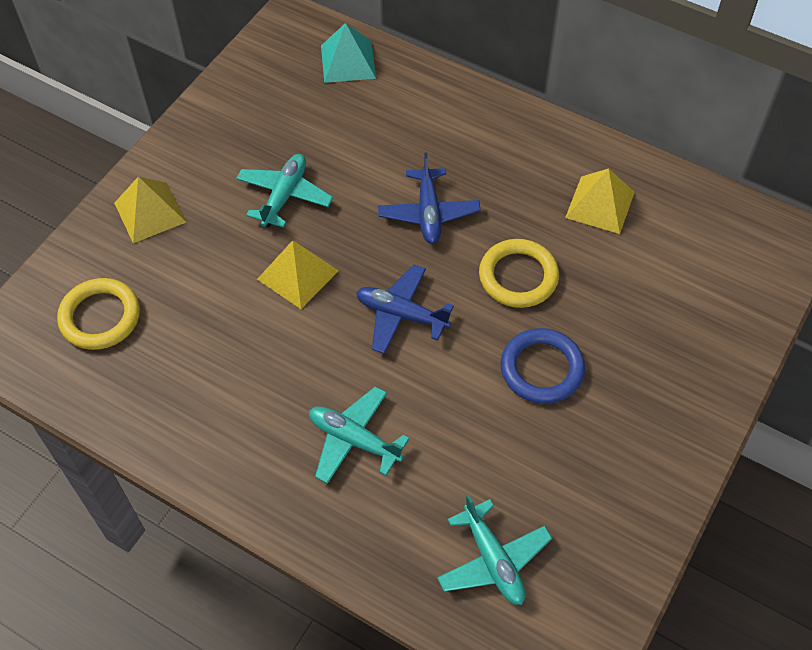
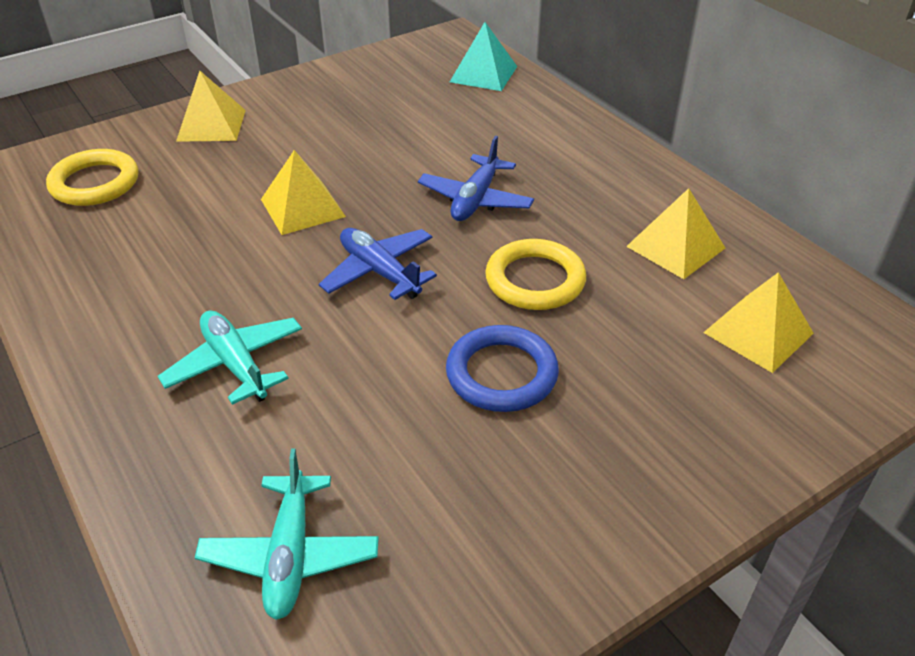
camera: 25 degrees right, 15 degrees down
turquoise plane [236,154,333,228] -> none
none -> yellow pyramid [703,272,814,373]

